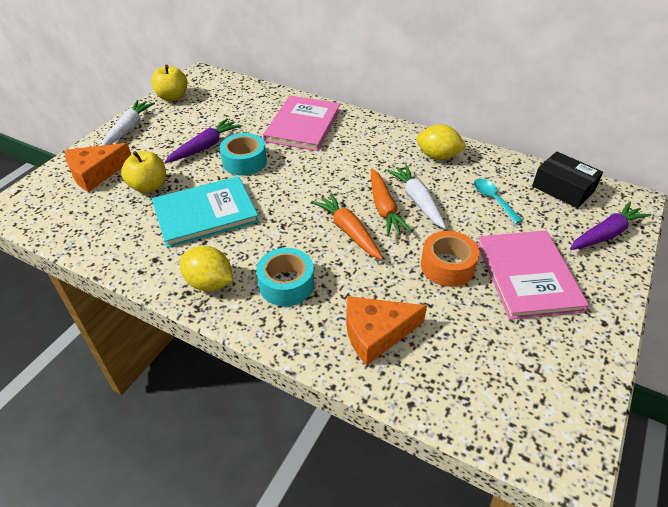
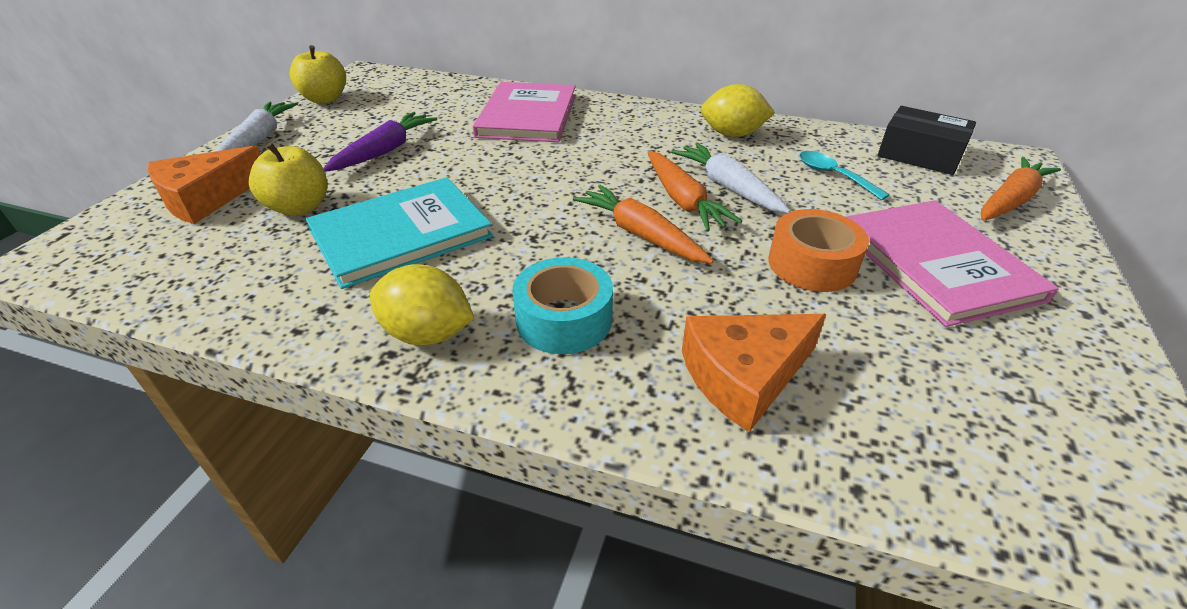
camera: 10 degrees left, 5 degrees down
turquoise tape [220,133,267,176] -> none
purple carrot [570,202,651,250] -> orange carrot [981,157,1061,221]

